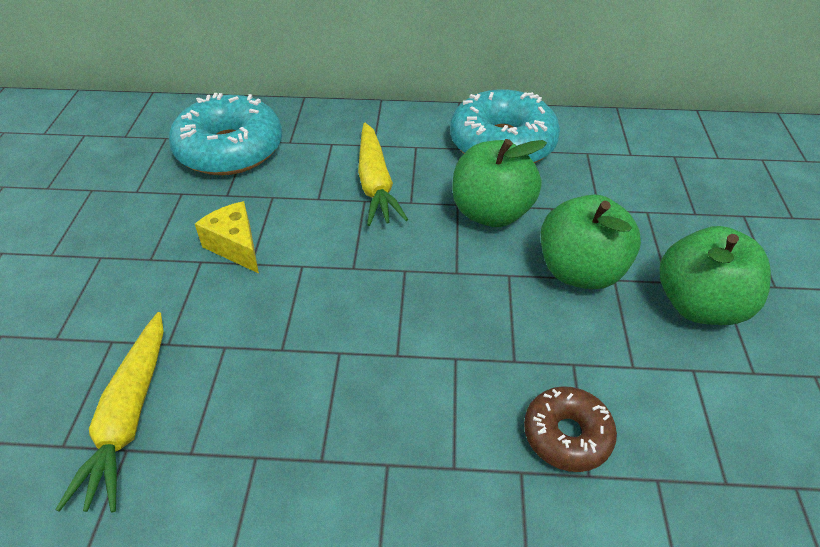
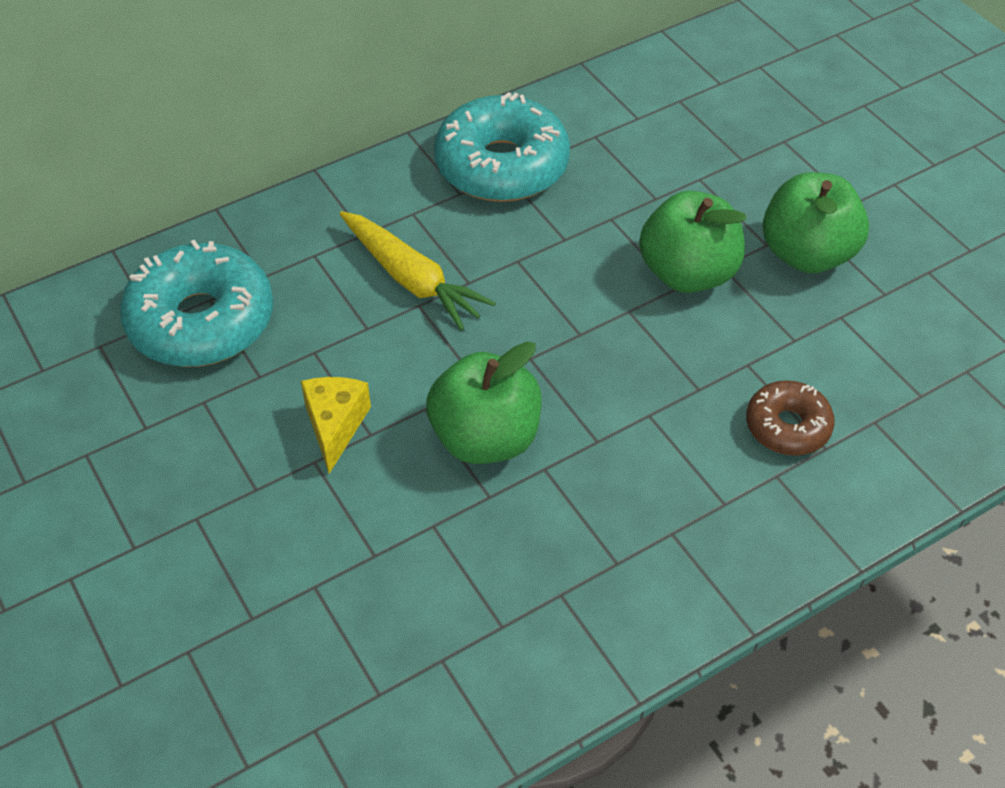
camera: 35 degrees left, 5 degrees up
yellow carrot [55,312,163,512] -> none
yellow cheese [195,201,259,273] -> yellow cheese turned 75 degrees clockwise [301,377,371,474]
green apple [452,139,547,227] -> green apple moved to [426,341,542,464]

